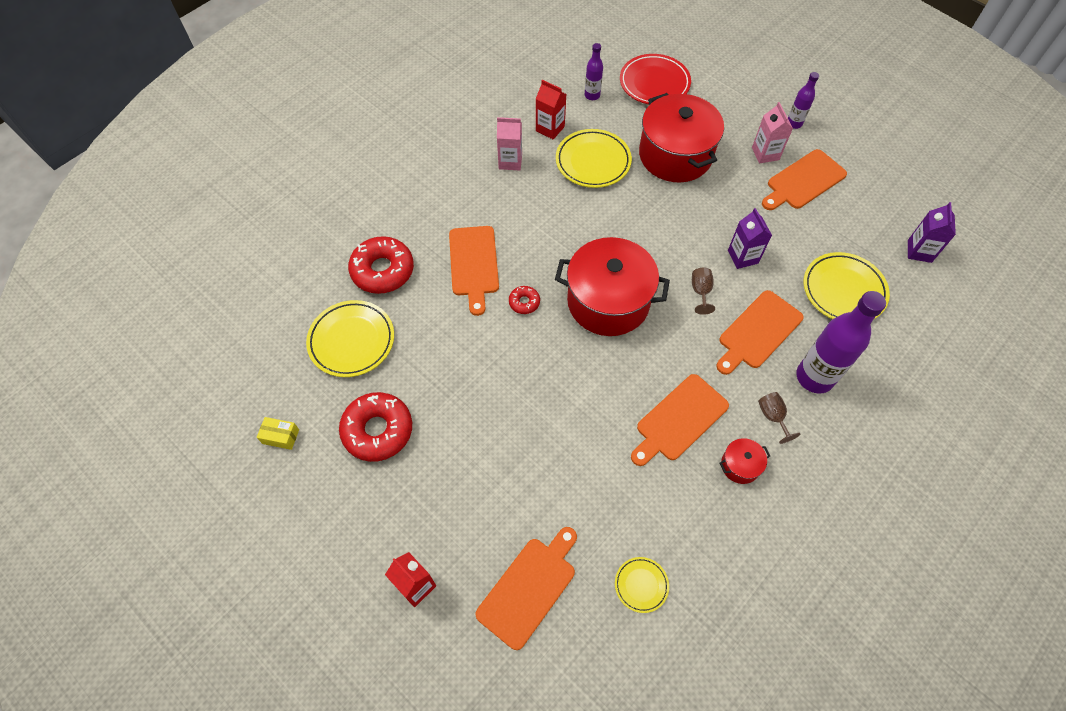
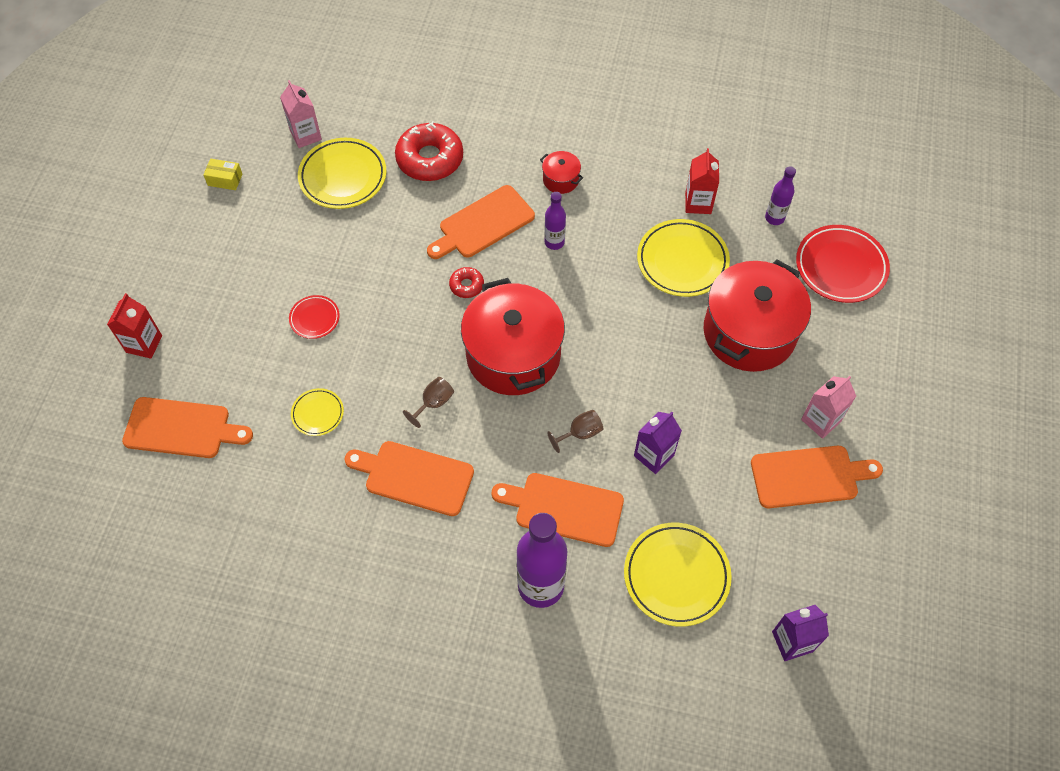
camera: 60 degrees right, 0 degrees up
yellow box [257,417,299,450] -> yellow box turned 60 degrees counterclockwise [203,159,242,190]
red donut [339,392,412,462] -> none
pink carton [497,117,522,171] -> pink carton moved to [280,80,322,148]
yellow plate [615,557,669,613] -> yellow plate moved to [291,388,344,436]
red pot [719,438,770,484] -> red pot moved to [540,151,583,194]
brown goblet [758,392,800,444] -> brown goblet moved to [403,377,454,428]
orange cutting board [762,149,847,210] -> orange cutting board turned 150 degrees clockwise [751,446,883,508]
purple bottle [788,72,819,129] -> purple bottle moved to [544,192,566,250]
none -> red plate [289,295,340,339]

